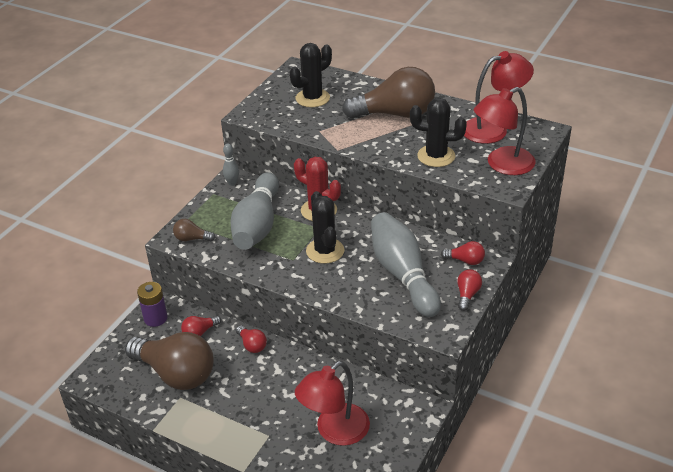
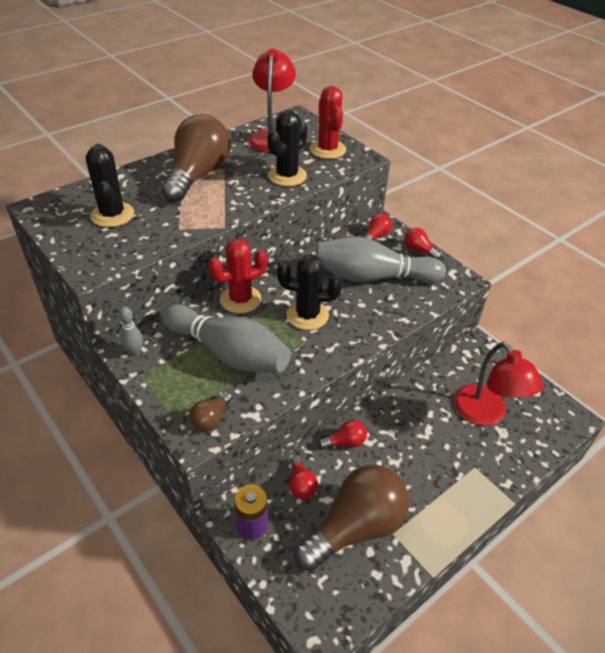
camera: 70 degrees left, 5 degrees up
red lamp [474,87,536,175] -> red cactus [310,86,346,159]

